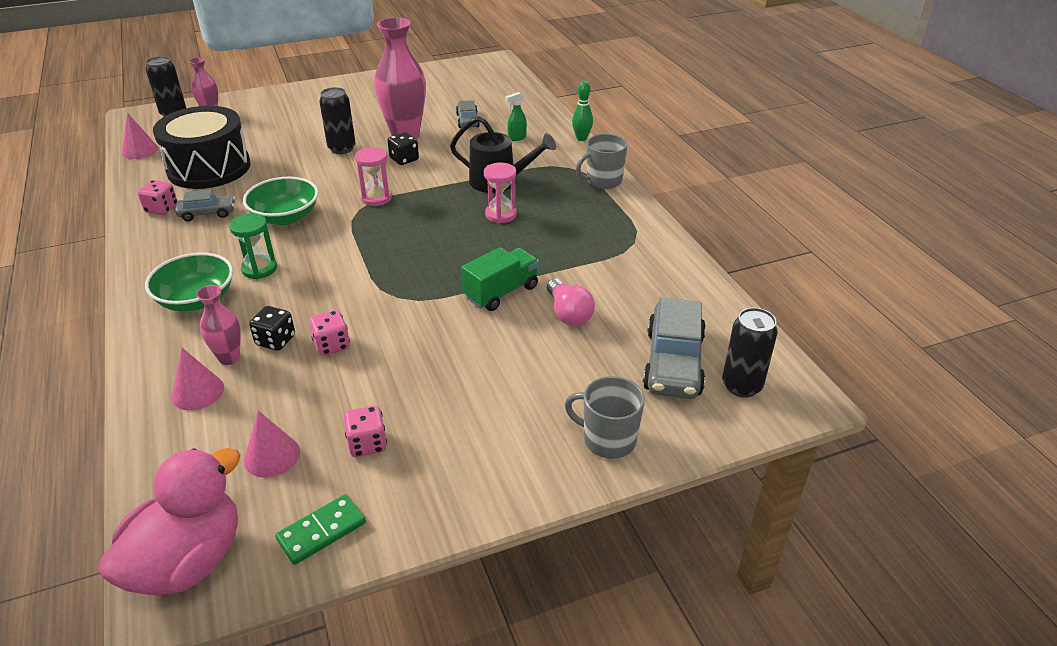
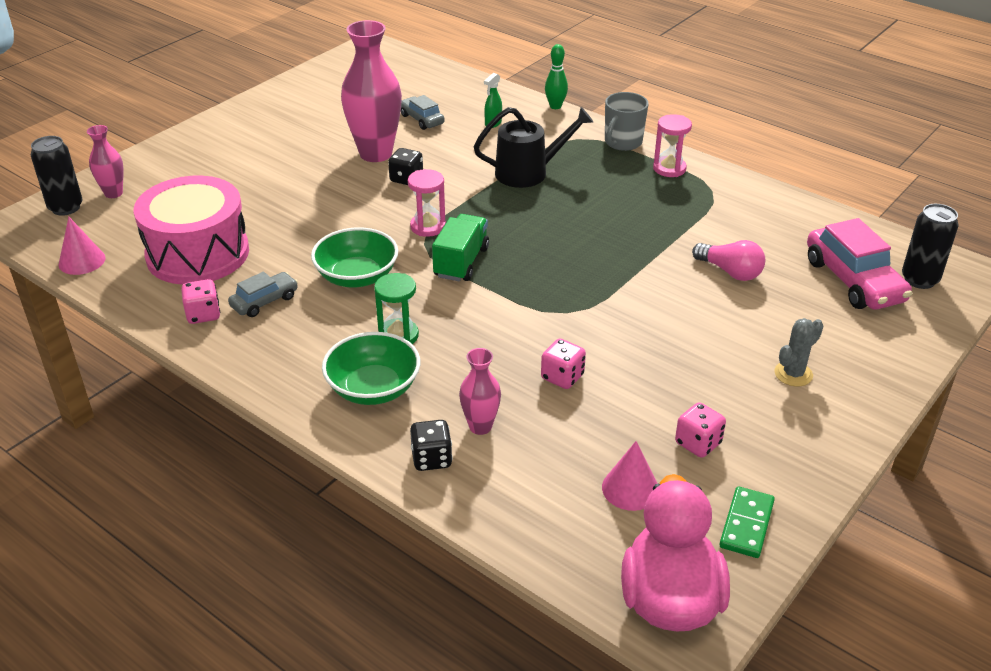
camera: 30 degrees left, 0 degrees up
black drum [153,106,251,189] -> pink drum [133,176,249,285]
pink cone [171,347,224,411] -> none
black dice [249,306,295,351] -> black dice moved to [410,420,453,471]
black can [319,87,356,154] -> none
green truck [461,247,539,311] -> green truck moved to [432,214,489,281]
pink hourglass [484,163,517,223] -> pink hourglass moved to [653,114,692,177]
grey mug [565,376,645,459] -> none
grey car [643,298,706,399] -> pink car [807,218,912,309]
none -> grey cactus [774,318,823,386]

